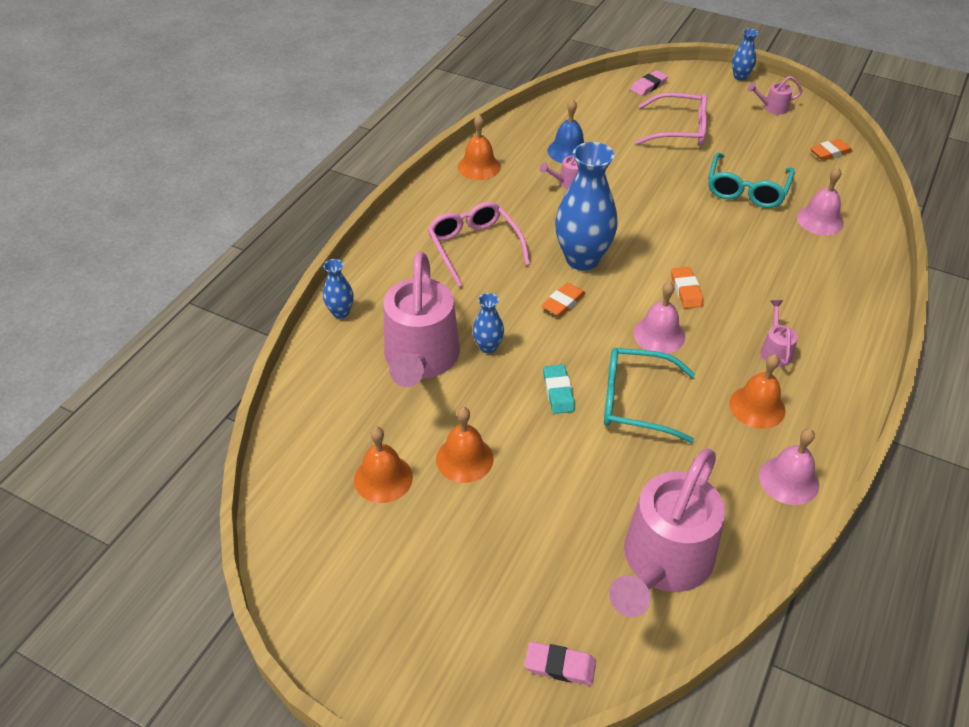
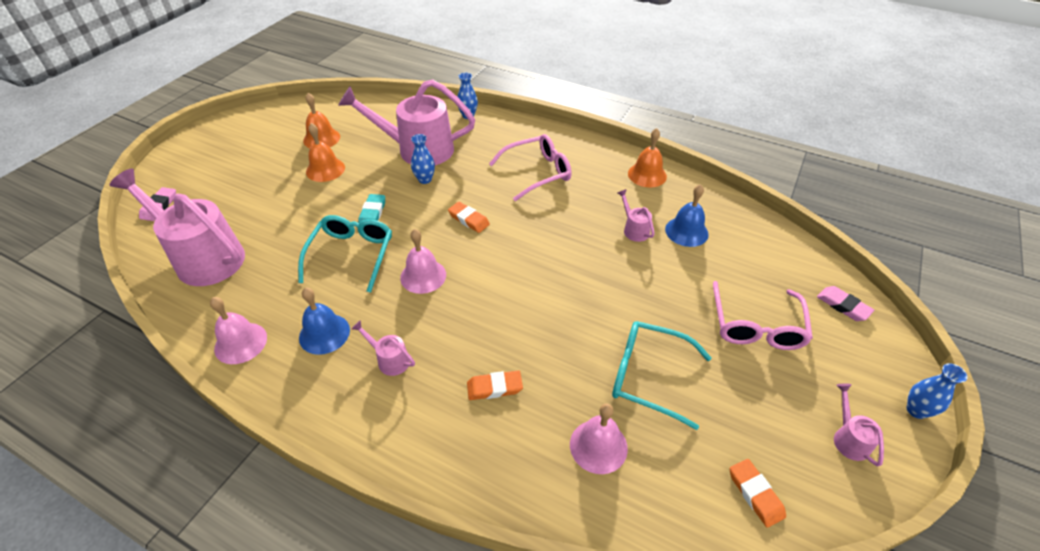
camera: 90 degrees right, 0 degrees up
turquoise eraser [543,364,575,414] -> turquoise eraser turned 75 degrees counterclockwise [358,194,385,223]
blue vase [555,142,618,271] -> none
orange eraser [671,267,704,309] -> orange eraser moved to [467,371,523,400]
orange bell [729,354,785,429] -> blue bell [299,288,350,355]
pink watering can [760,300,798,367] -> pink watering can turned 150 degrees counterclockwise [351,320,415,376]

